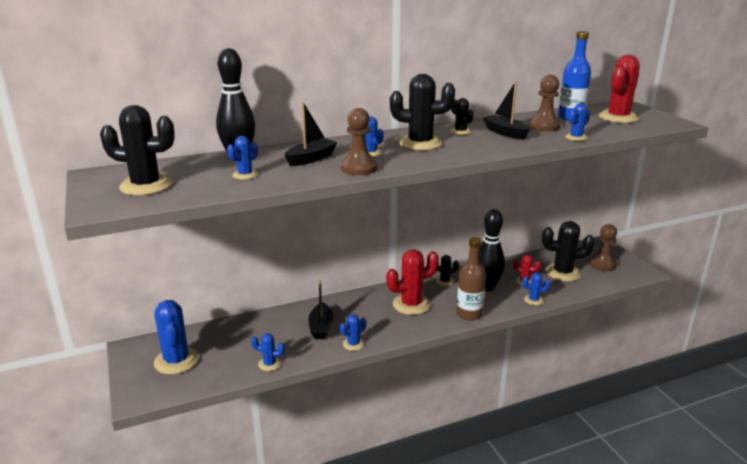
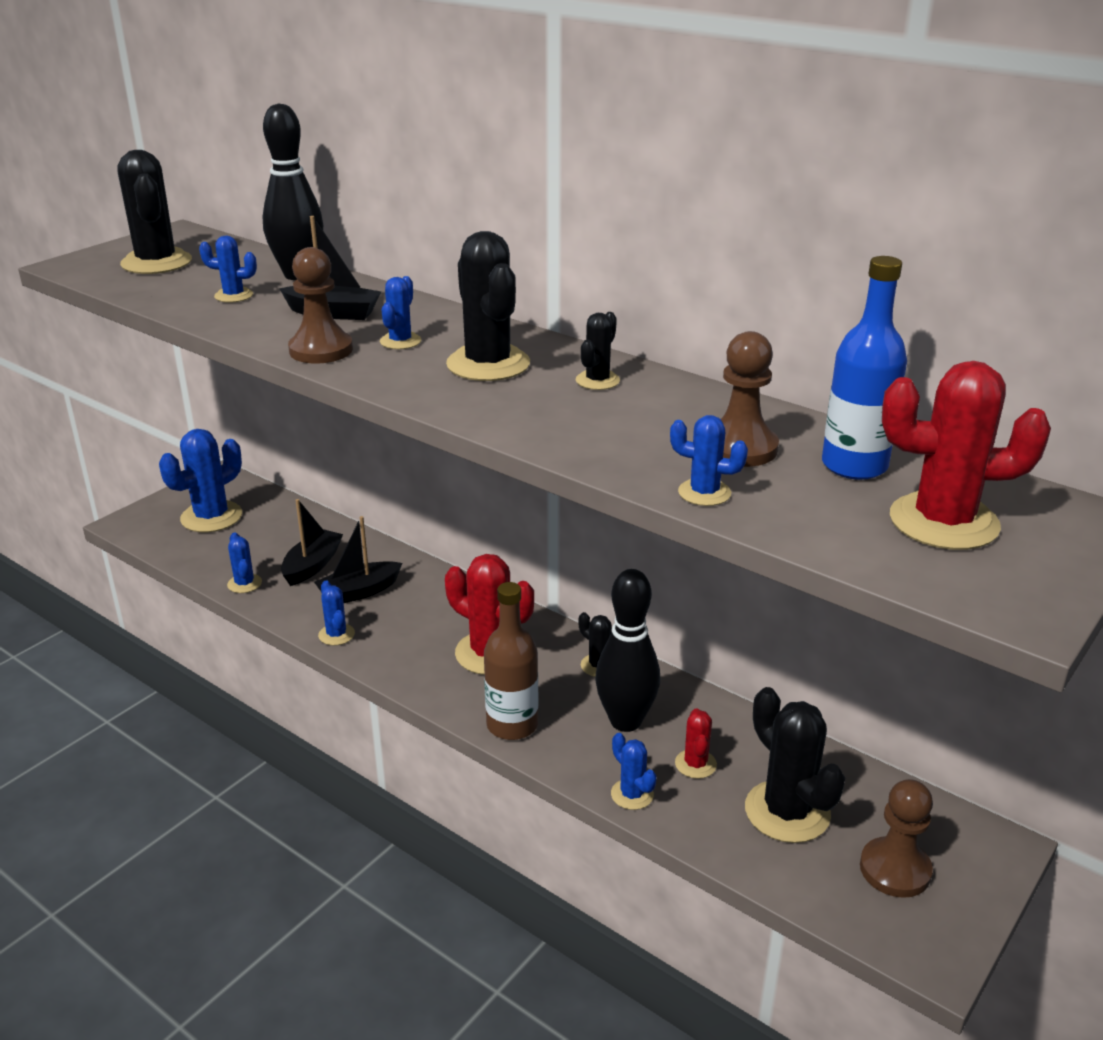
camera: 60 degrees right, 5 degrees up
blue cactus [340,314,366,351] -> blue cactus turned 45 degrees clockwise [318,581,355,646]
black boat [483,82,530,140] -> black boat moved to [281,499,343,586]

